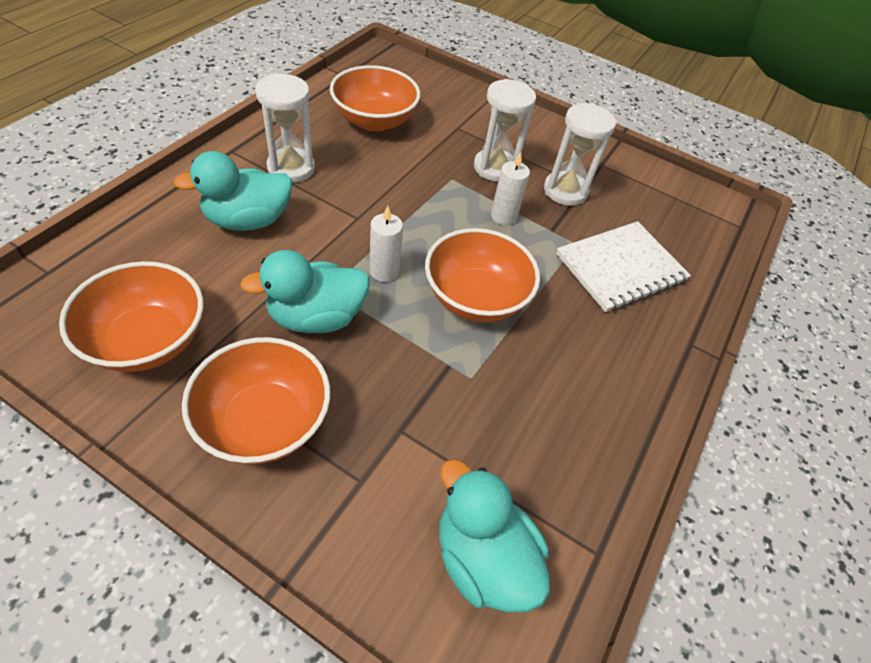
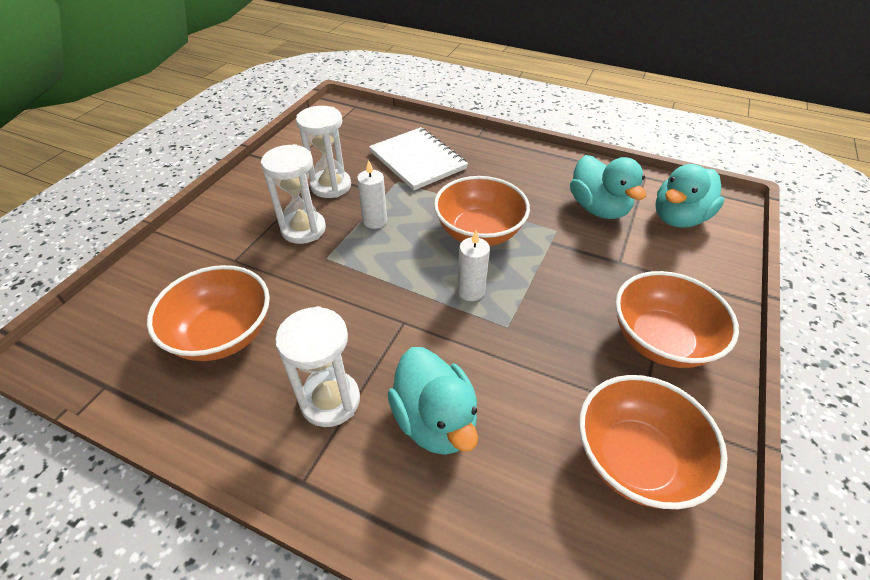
camera: 90 degrees left, 5 degrees down
turquoise duck [240,250,370,333] -> turquoise duck moved to [570,155,646,219]

